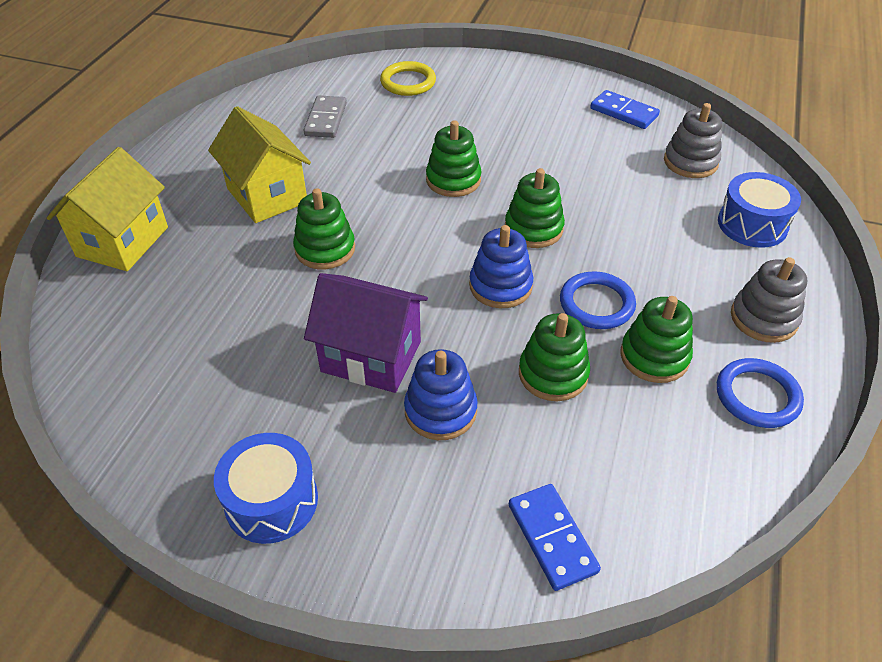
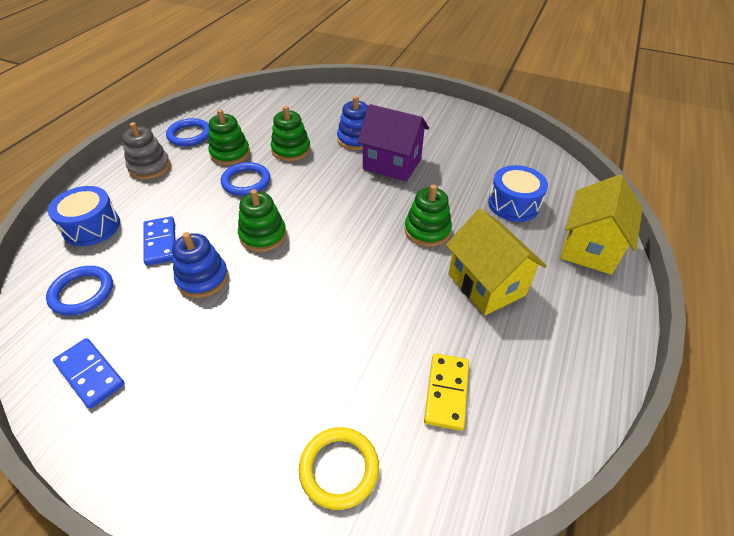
camera: 175 degrees left, 0 degrees up
blue drum [214,433,318,544] -> blue drum moved to [488,165,548,222]
grey domino [303,95,347,138] -> yellow domino [424,353,469,431]
green stacking toy [426,120,481,197] -> none
blue stacking toy [469,225,533,308] -> blue stacking toy moved to [172,232,228,298]
blue domino [509,484,601,591] -> blue domino moved to [143,216,176,266]
grey stacking toy [664,103,722,178] -> blue ring [46,266,113,316]

